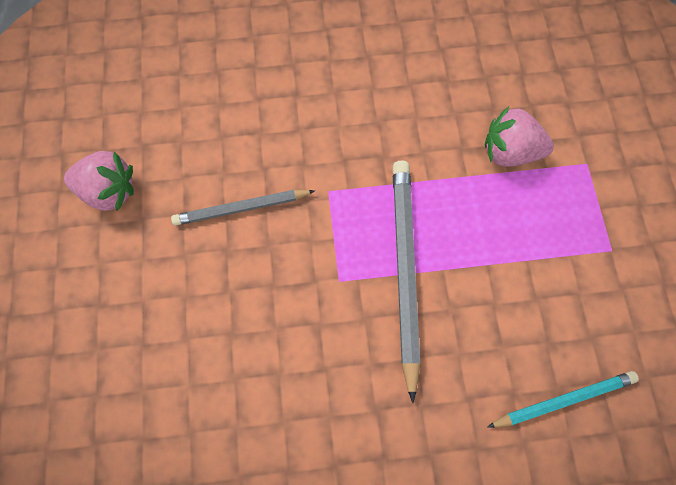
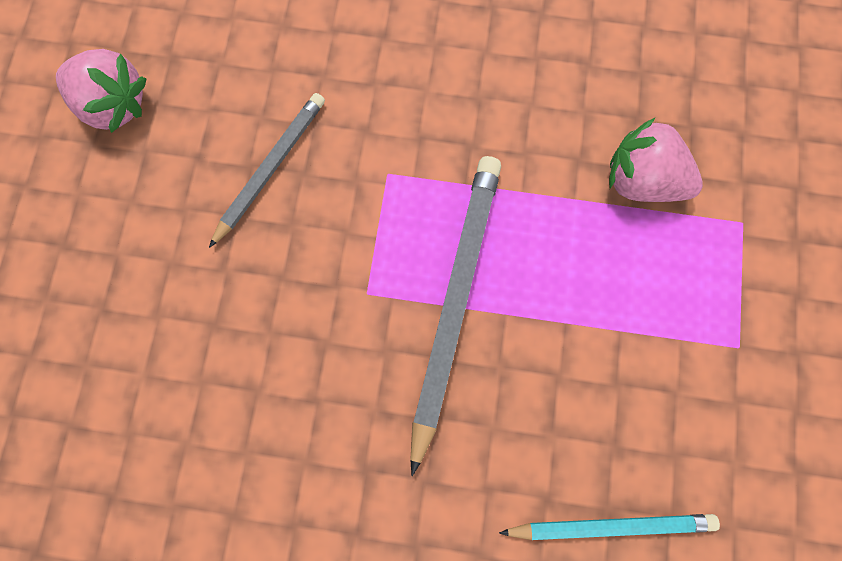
camera: 15 degrees right, 5 degrees up
grey pencil [171,190,315,226] -> grey pencil turned 120 degrees clockwise [209,93,325,248]

